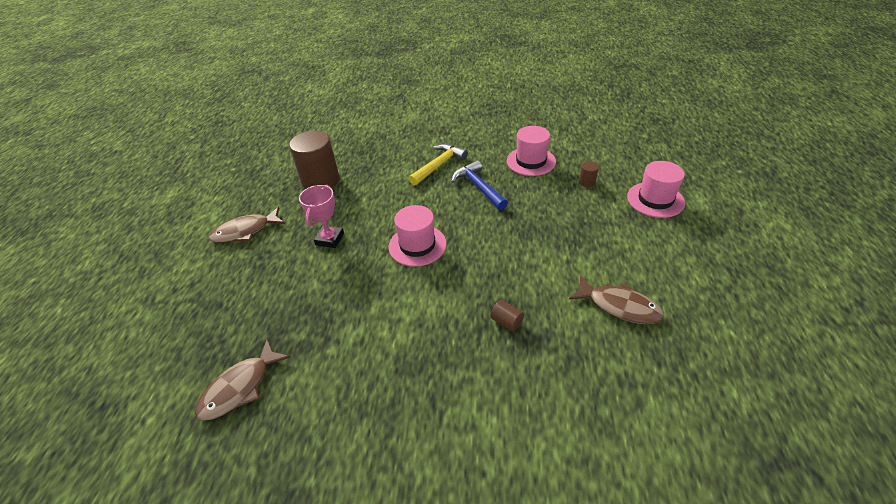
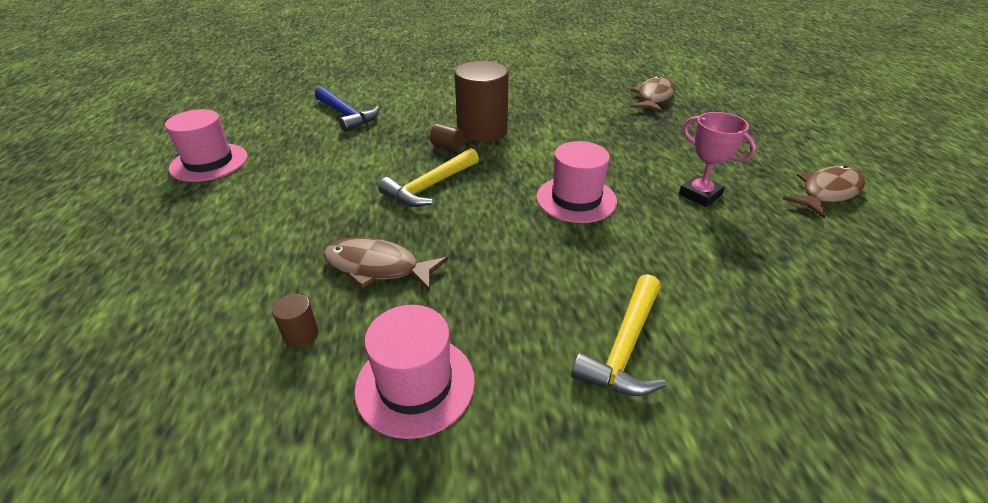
camera: 165 degrees right, 5 degrees down
brown cylinder [289,131,339,189] -> brown cylinder moved to [455,61,509,142]
pink trophy [299,185,344,248] -> pink trophy turned 45 degrees counterclockwise [679,112,756,207]
blue hammer [451,160,508,210] -> blue hammer moved to [315,87,379,132]
brown fish [569,276,664,324] -> brown fish moved to [324,237,448,292]
pink hat [627,161,685,218] -> pink hat moved to [165,109,248,182]
none -> yellow hammer [378,148,479,207]

